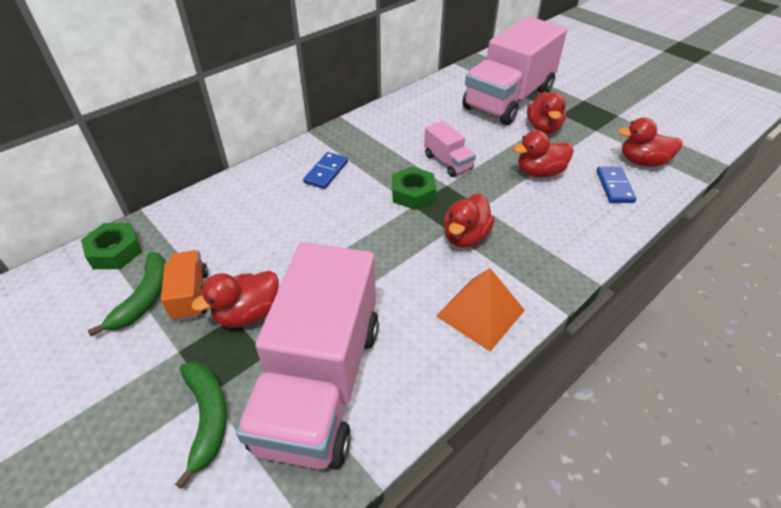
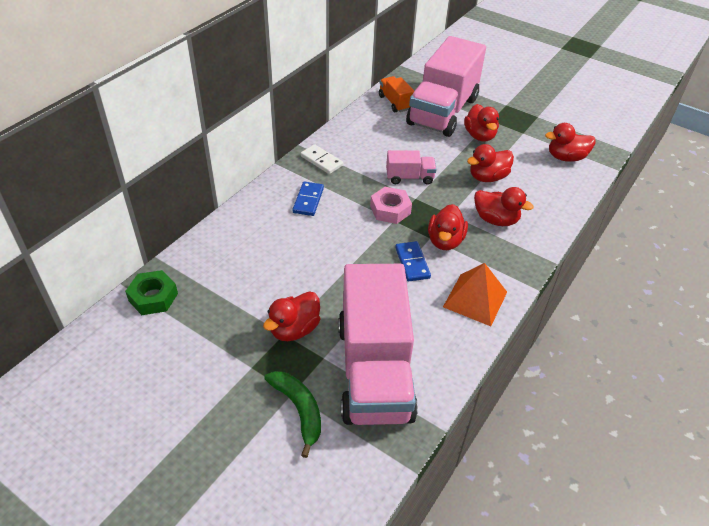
camera: 15 degrees left, 0 degrees up
green banana [88,252,166,336] -> none
orange truck [161,250,208,321] -> orange truck moved to [379,76,414,112]
green nut [392,167,436,210] -> pink nut [370,187,412,224]
pink truck [424,121,476,177] -> pink truck turned 45 degrees counterclockwise [386,150,437,185]
blue domino [597,167,637,203] -> blue domino moved to [395,241,431,281]
none -> white domino [300,144,343,174]
none -> red duck [474,187,534,226]

